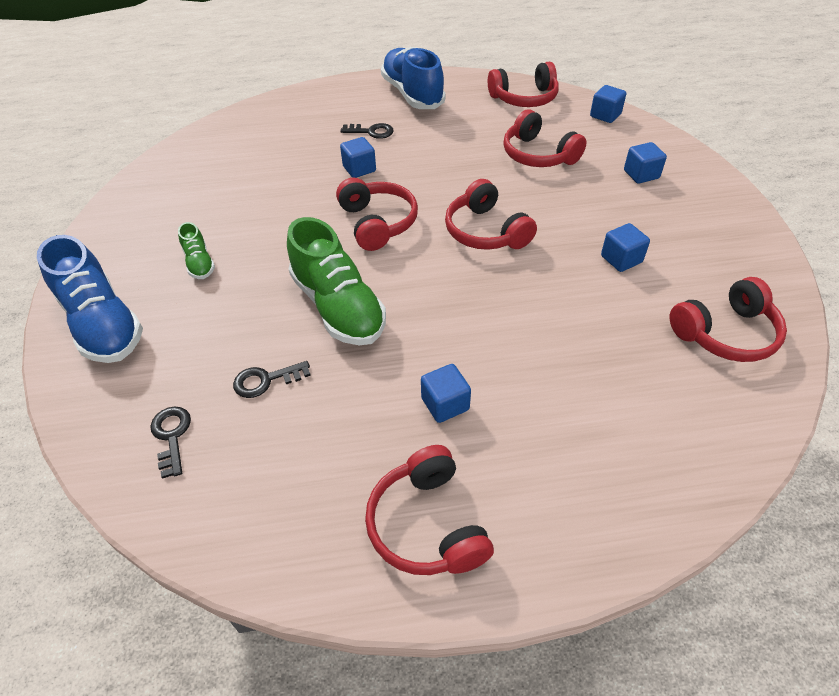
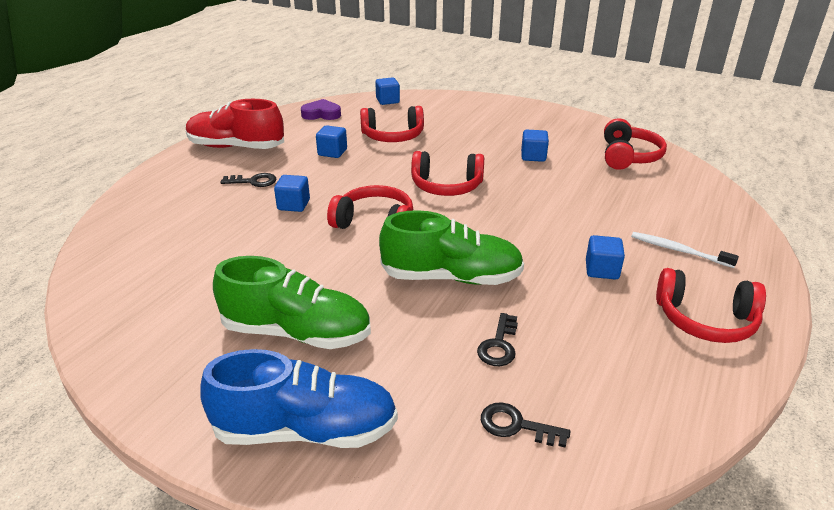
camera: 55 degrees left, 15 degrees down
green shoe [178,222,215,279] -> green shoe [213,256,371,349], size x2.09
black key [340,123,394,139] -> black key turned 45 degrees clockwise [220,173,276,187]
blue shoe [381,47,446,109] -> red shoe [186,99,284,149]
red headphones [488,62,559,107] -> purple heart [301,99,341,120]
blue cube [624,142,667,183] -> blue cube moved to [316,125,347,158]
none -> white toothbrush [631,232,739,268]

